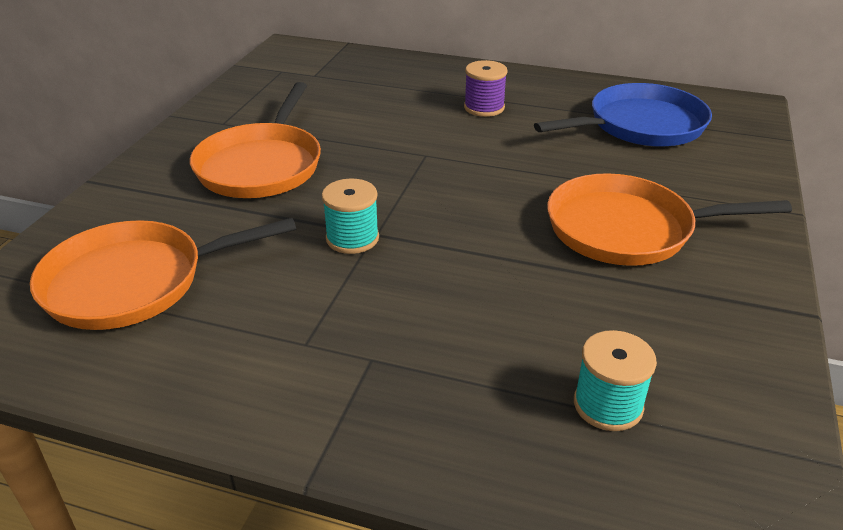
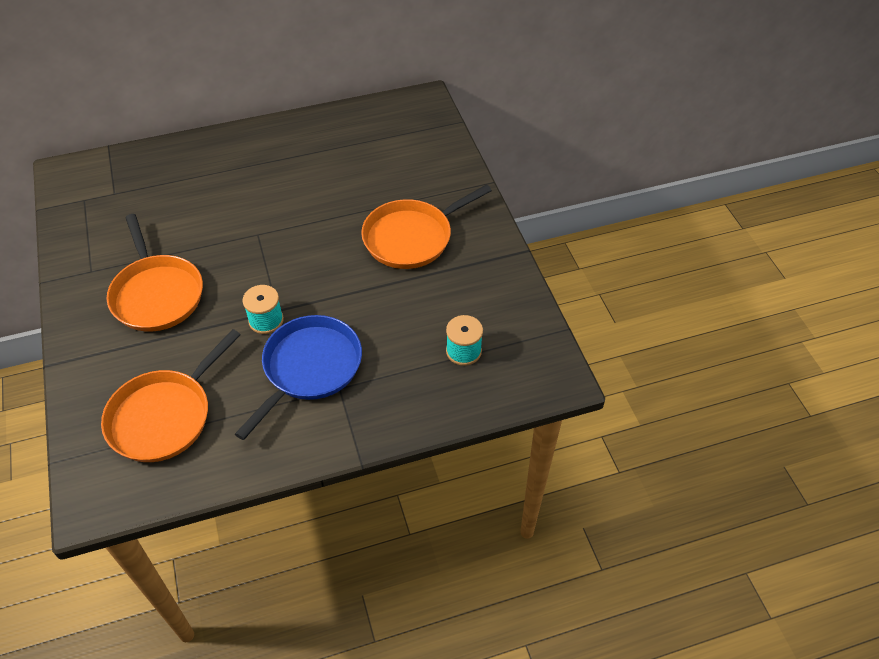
camera: 35 degrees left, 15 degrees up
purple spool [464,60,508,117] -> none
blue pan [534,83,712,147] -> blue pan moved to [235,315,362,440]

